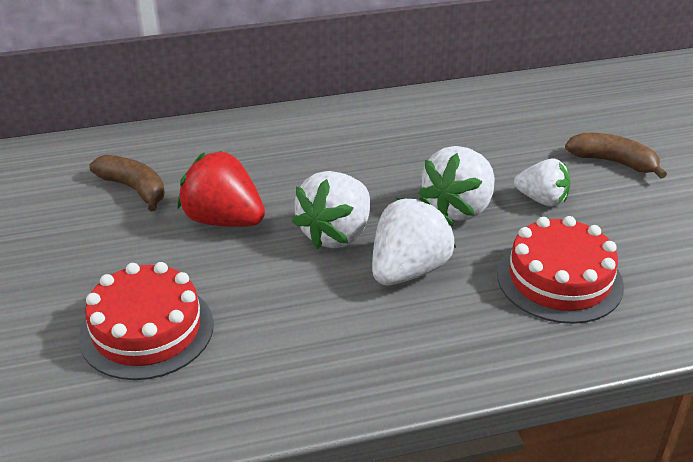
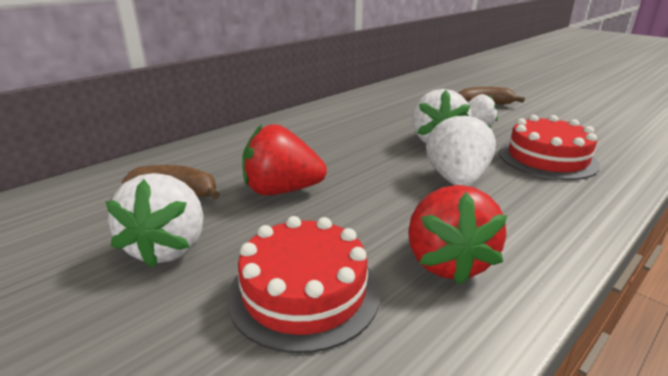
camera: 30 degrees left, 10 degrees down
white strawberry [292,171,370,249] -> white strawberry moved to [105,173,203,268]
none -> red strawberry [408,185,507,285]

